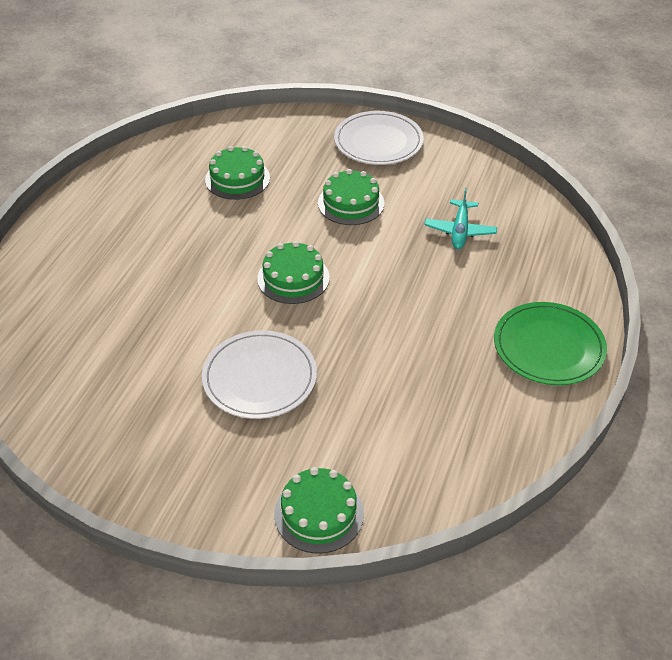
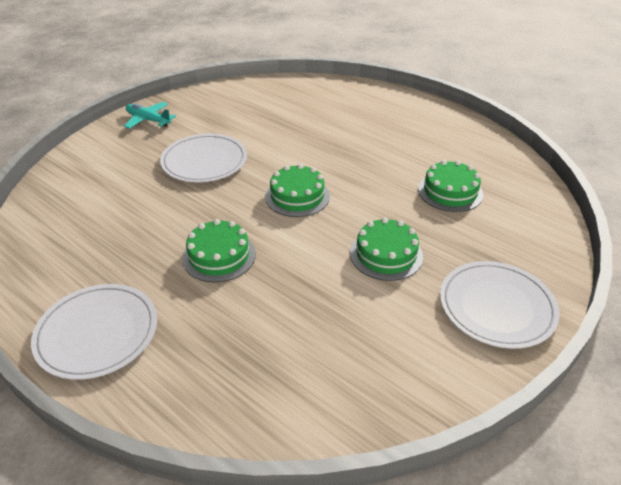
camera: 110 degrees right, 5 degrees down
green cake [274,467,364,554] -> green cake moved to [182,219,256,282]
turquoise plane [424,188,497,249] -> turquoise plane moved to [124,102,176,129]
green plate [494,302,607,385] -> white plate [31,284,157,380]

